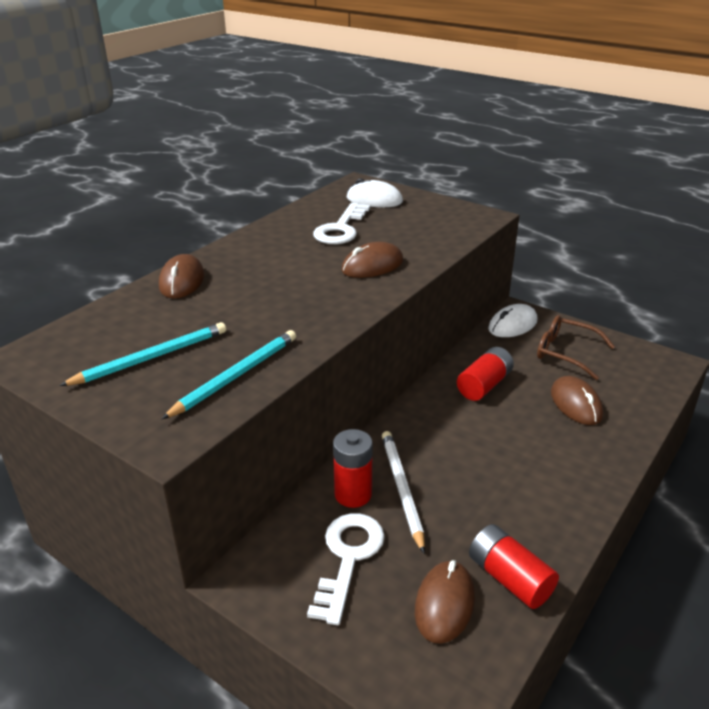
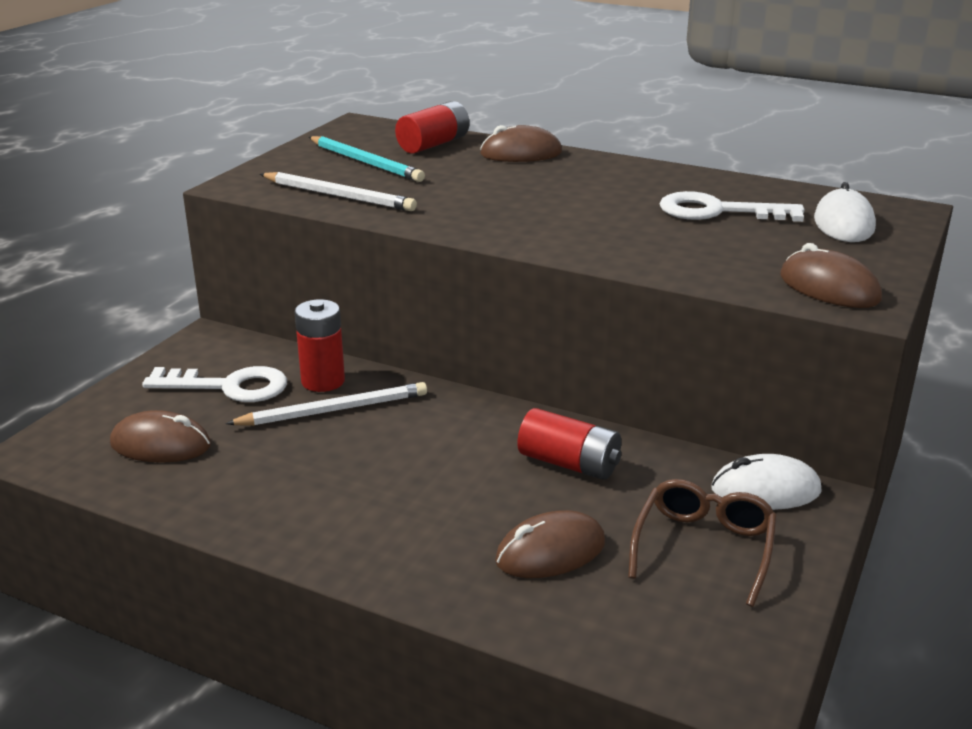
camera: 80 degrees right, 5 degrees down
turquoise pencil [161,330,296,420] -> white pencil [260,172,417,211]
brown mouse [341,242,403,278] -> brown mouse moved to [780,243,882,308]
red battery [469,524,559,609] -> red battery moved to [395,101,469,154]
white mouse [488,304,537,337] -> white mouse turned 45 degrees counterclockwise [712,454,822,510]

